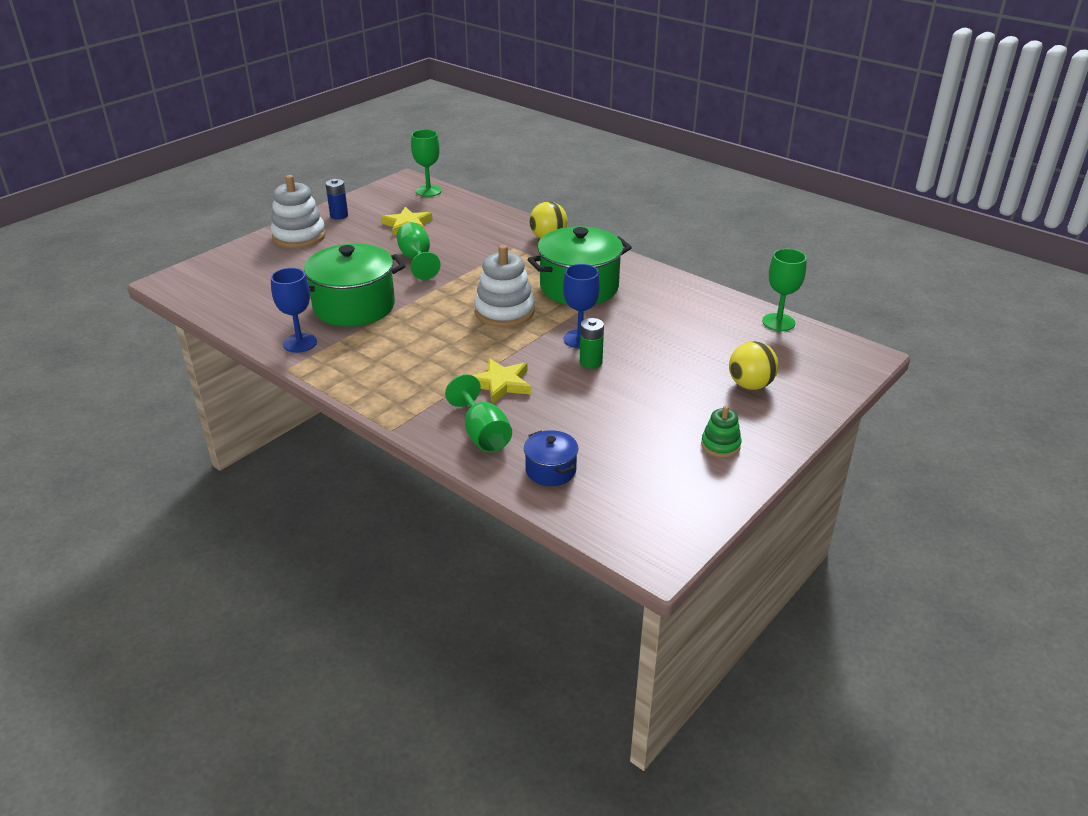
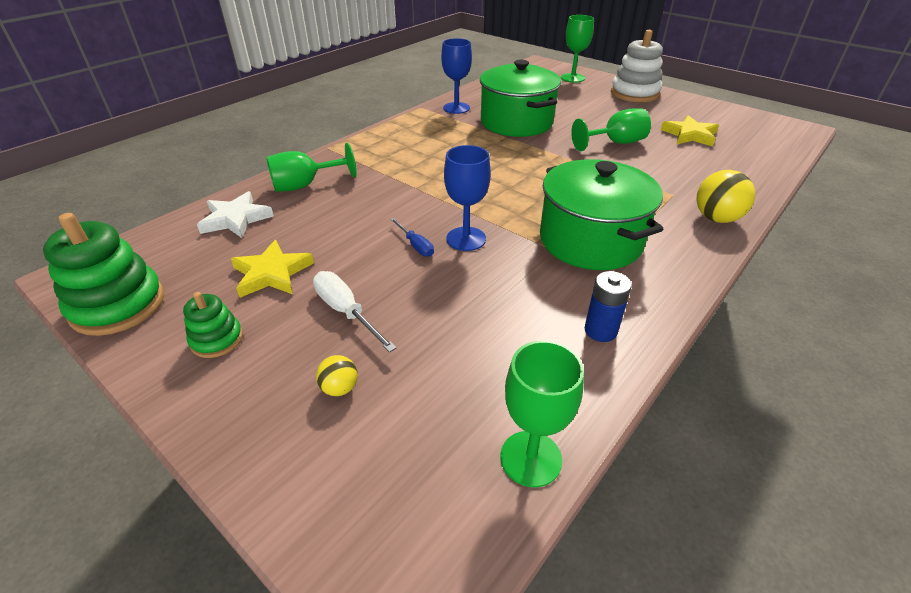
camera: 90 degrees right, 5 degrees up
blue battery [325,179,348,220] -> blue battery moved to [585,271,632,342]
green goblet [411,130,442,197] -> green goblet moved to [561,15,594,83]
yellow star [473,358,531,404] -> yellow star moved to [231,240,314,298]
white stacking toy [475,245,535,327] -> none
blue pot [524,430,578,486] -> white star [197,191,274,238]
green battery [580,318,604,369] -> blue screwdriver [390,218,434,257]
yellow ball [729,341,779,390] -> yellow ball [316,355,358,396], size x0.54
none -> green stacking toy [43,213,164,336]
none -> white screwdriver [313,271,396,352]

